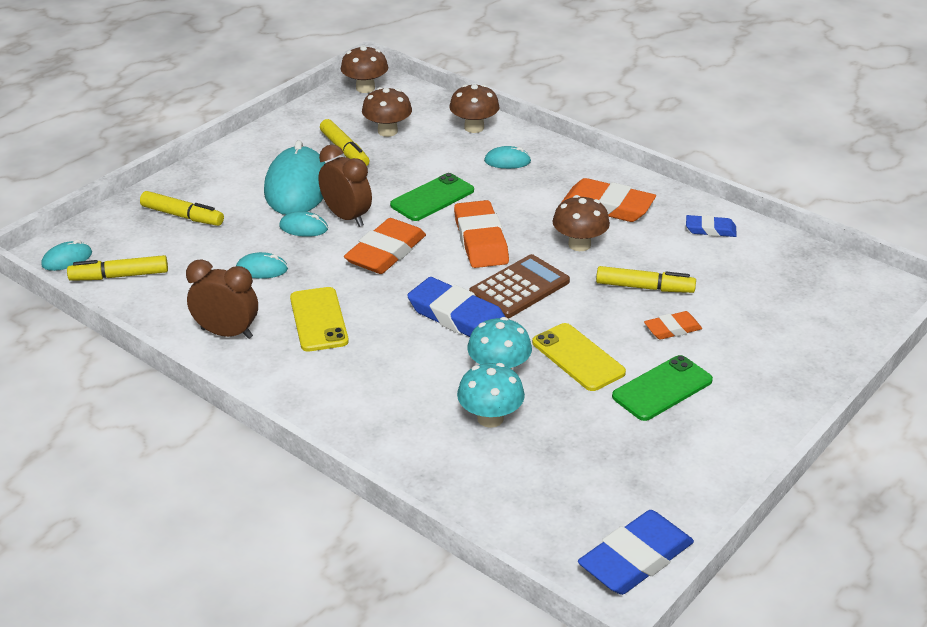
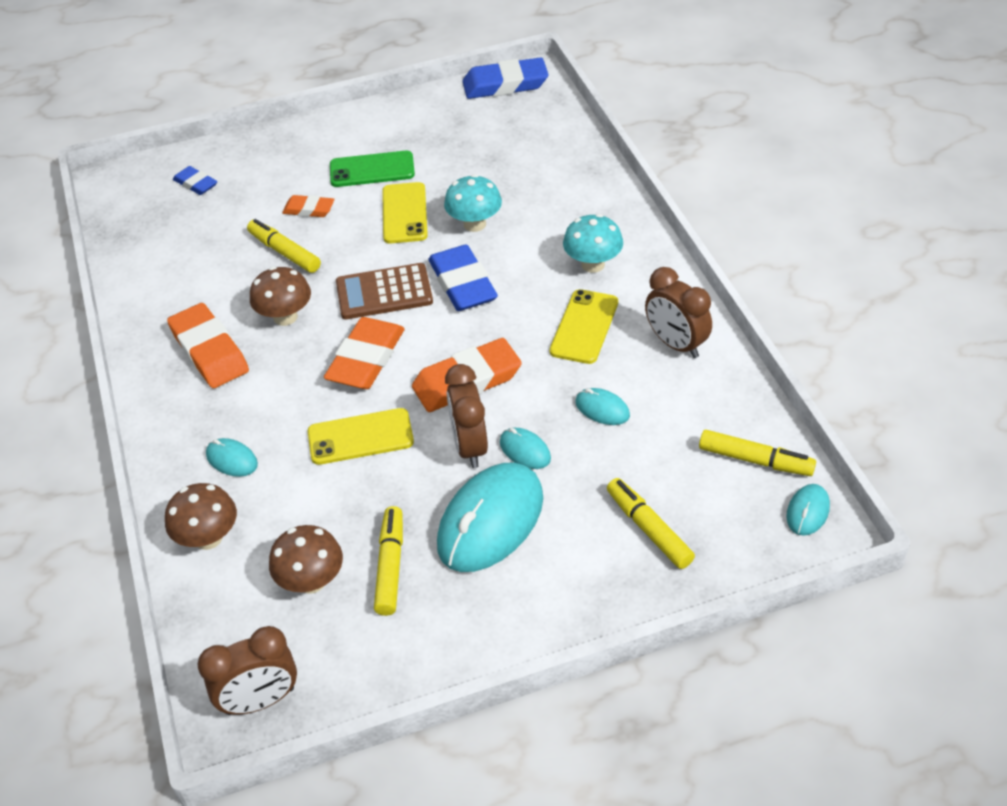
camera: 145 degrees left, 10 degrees up
turquoise mouse [41,240,92,271] -> turquoise mouse turned 60 degrees counterclockwise [786,484,830,536]
brown mushroom [341,45,388,93] -> brown clock [198,626,297,715]
green phone [390,173,474,221] -> yellow phone [307,408,414,465]
turquoise mushroom [457,363,525,428] -> turquoise mushroom moved to [563,214,623,273]
blue eraser [686,215,737,237] -> blue eraser moved to [173,166,218,195]

